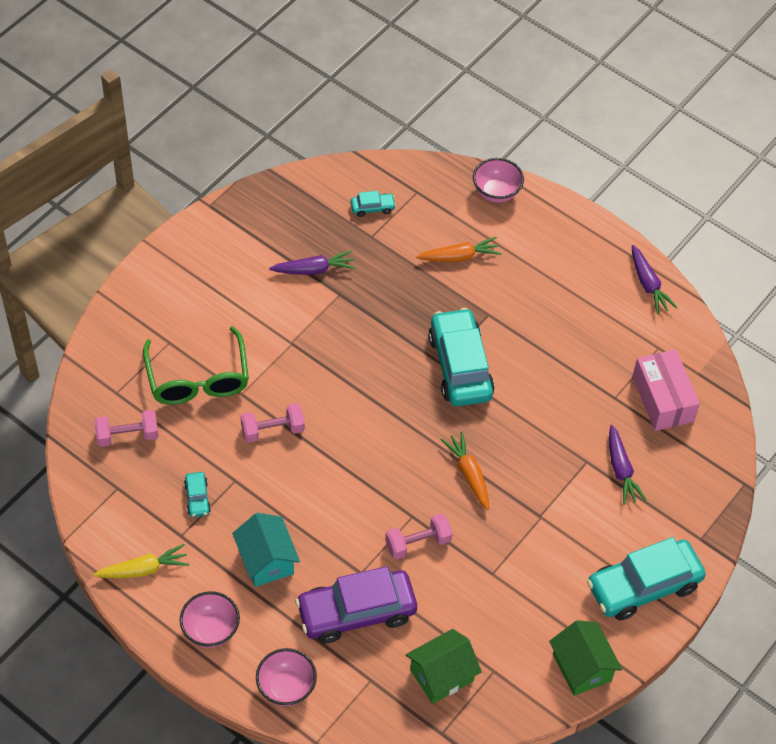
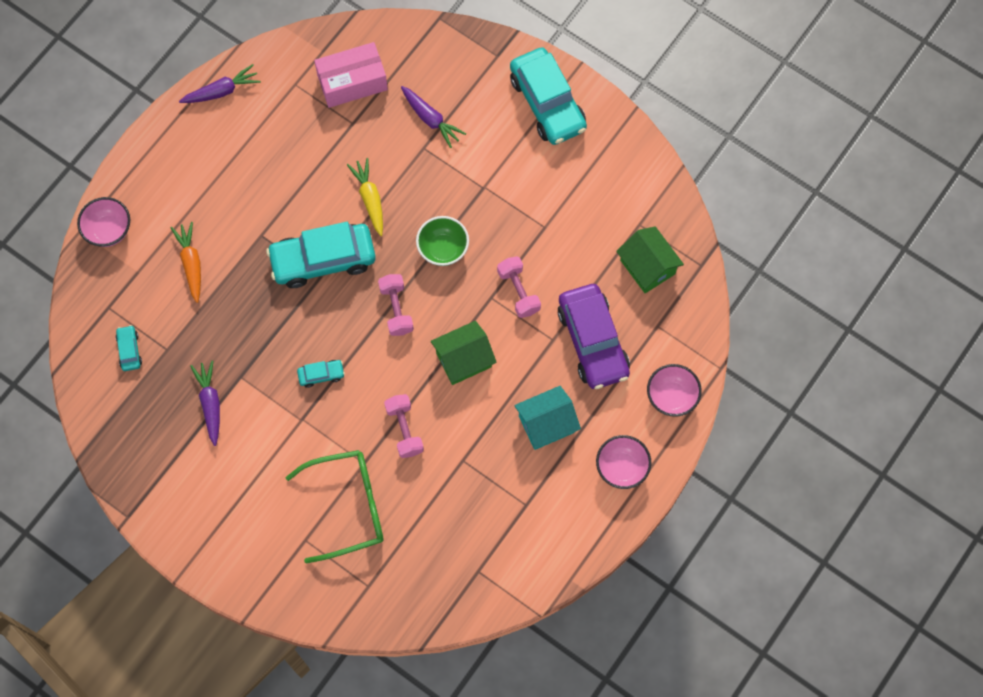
camera: 90 degrees left, 15 degrees up
yellow carrot [93,544,189,578] -> yellow carrot moved to [347,158,383,236]
pink dumbbell [94,410,159,447] -> pink dumbbell moved to [378,274,414,336]
turquoise car [184,472,211,517] -> turquoise car moved to [297,360,345,388]
orange carrot [441,431,489,510] -> green bowl [416,216,469,266]
green house [549,620,622,696] -> green house moved to [431,321,497,385]
purple carrot [609,425,646,505] -> purple carrot turned 60 degrees clockwise [401,86,466,148]

